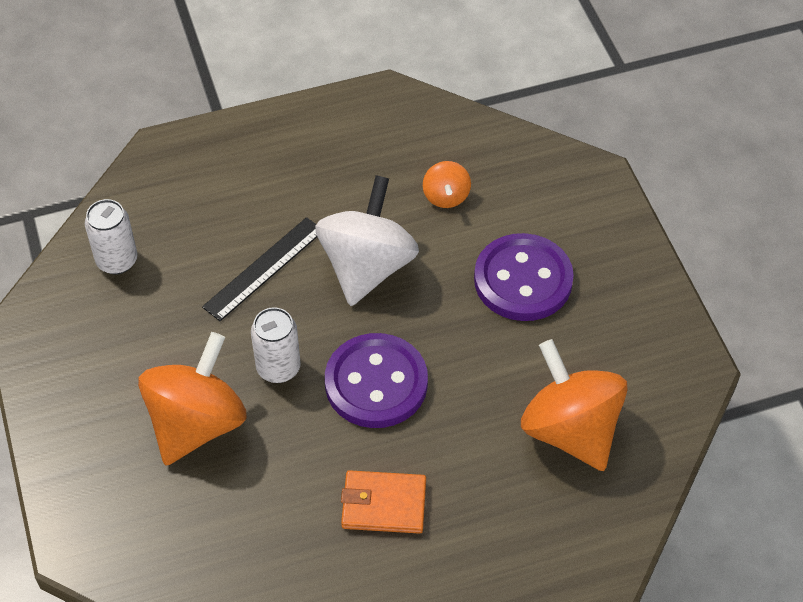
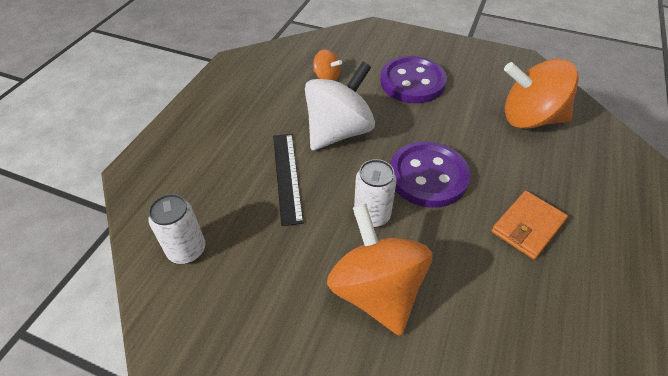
camera: 50 degrees left, 5 degrees down
white spinning top [315,175,419,306] -> white spinning top turned 75 degrees clockwise [305,62,375,150]

